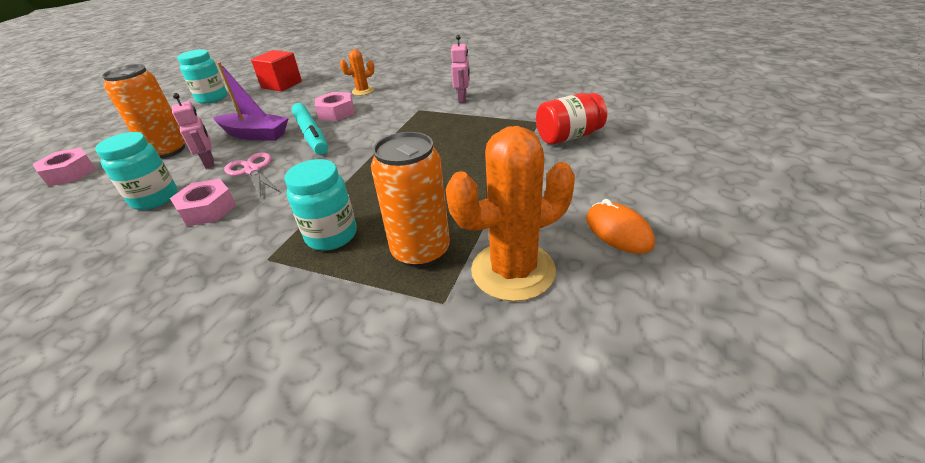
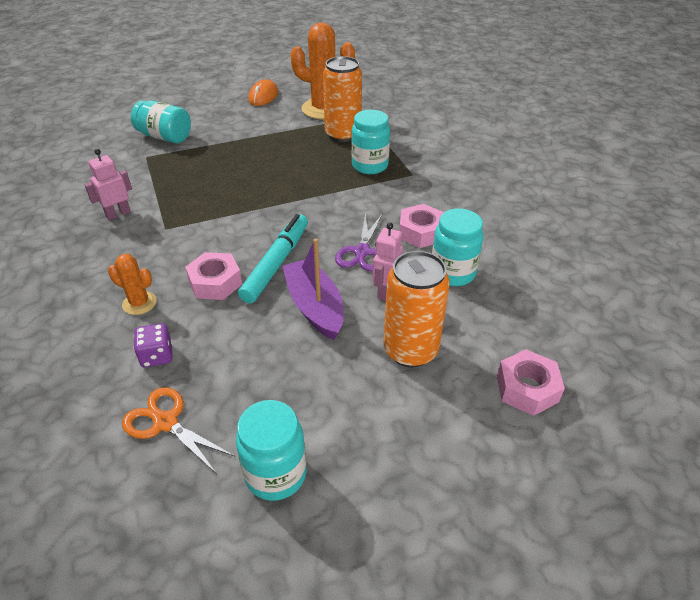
camera: 135 degrees left, 5 degrees up
pink scissors [224,152,280,198] -> purple scissors [335,213,382,271]
red cube [251,50,302,92] -> orange scissors [122,387,234,474]
red jar [536,93,607,144] -> turquoise jar [131,100,191,143]
none -> purple dice [134,323,172,368]

